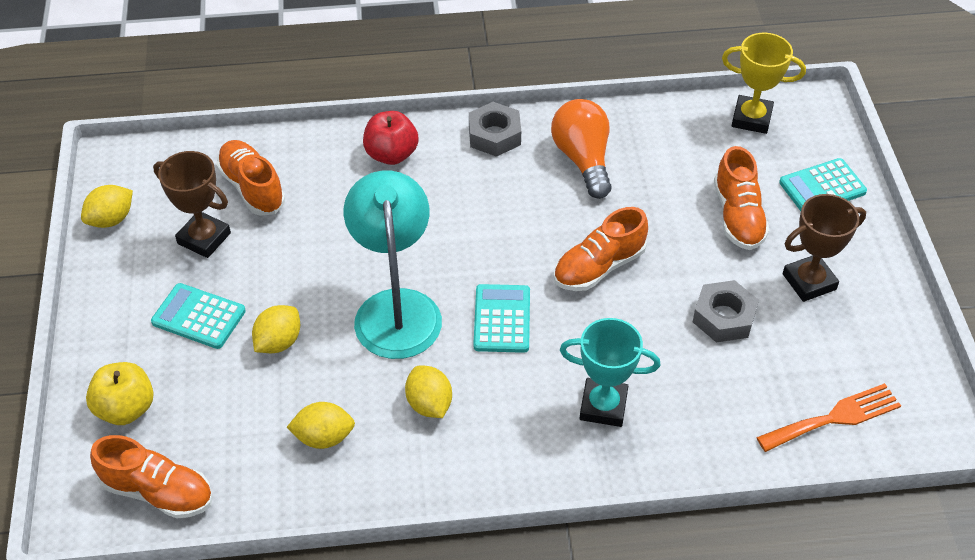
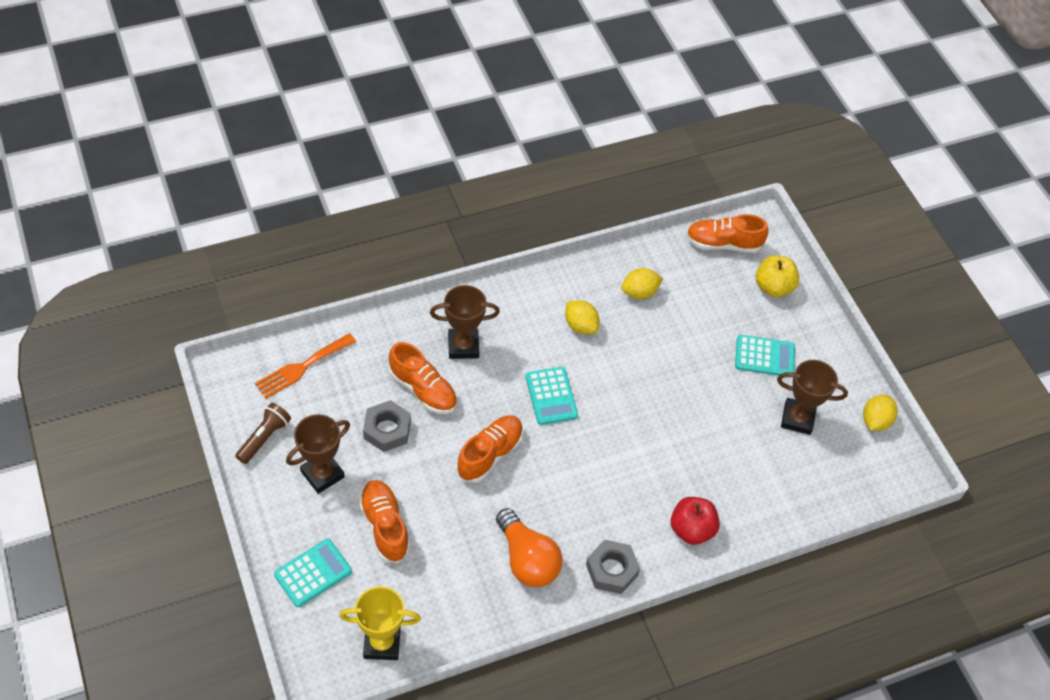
camera: 160 degrees right, 5 degrees up
orange shoe [216,140,285,216] -> orange shoe moved to [389,342,457,414]
yellow lemon [252,305,300,353] -> none
turquoise lamp [344,171,442,359] -> none
turquoise trophy [560,318,661,427] -> brown trophy [430,285,500,359]
none -> brown flashlight [235,403,291,464]

